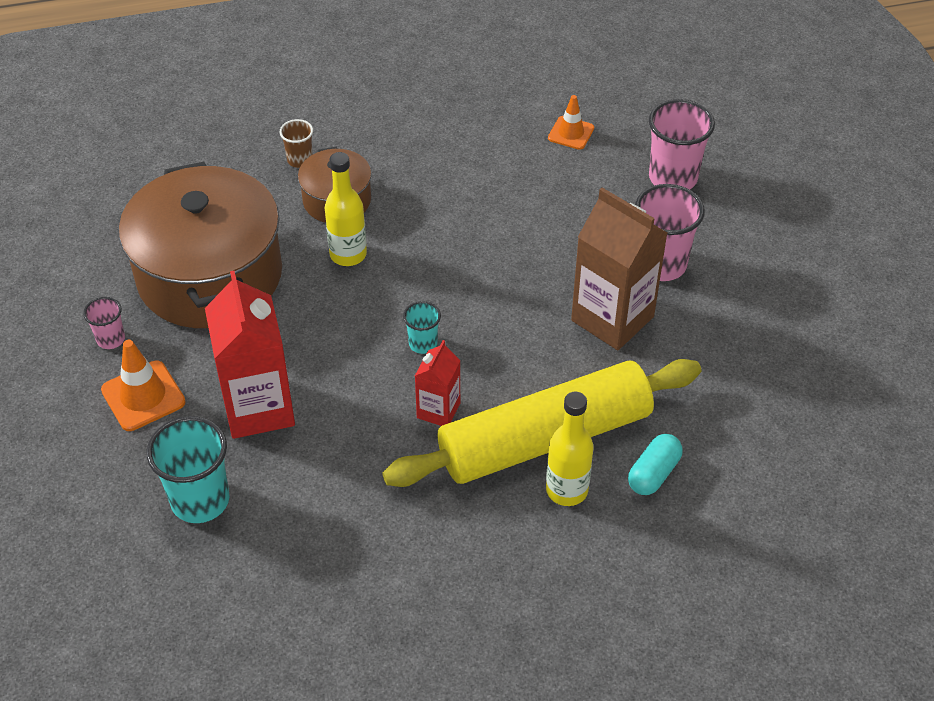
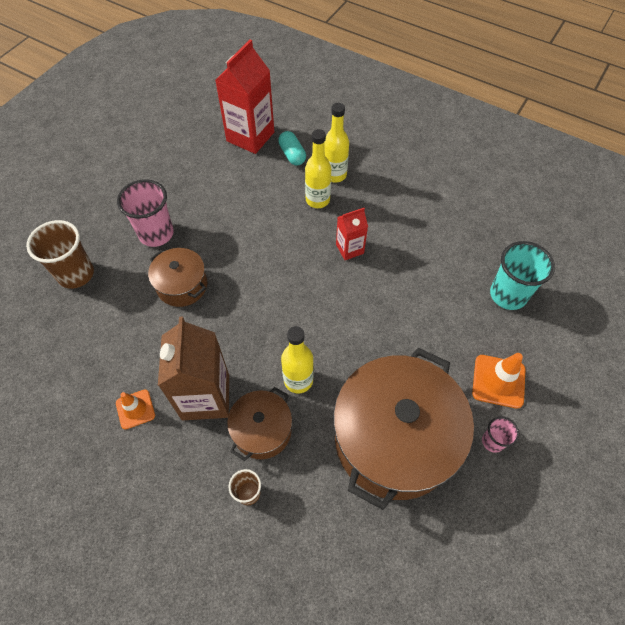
camera: 135 degrees left, 10 degrees up
red carton [205,271,295,439] -> red carton moved to [215,40,274,154]
yellow rolling pin [382,359,702,487] -> yellow bottle [305,129,331,208]
turquoise cup [403,301,441,354] -> none
orange traffic cone [548,95,594,150] -> orange traffic cone moved to [116,390,155,430]
brown carton [571,188,667,350] -> brown carton moved to [158,317,229,420]
turquoise capsule [628,434,683,495] -> turquoise capsule turned 75 degrees clockwise [278,131,306,166]
pink cup [649,99,715,189] -> brown cup [26,220,94,289]
none -> brown pot [148,248,207,307]

